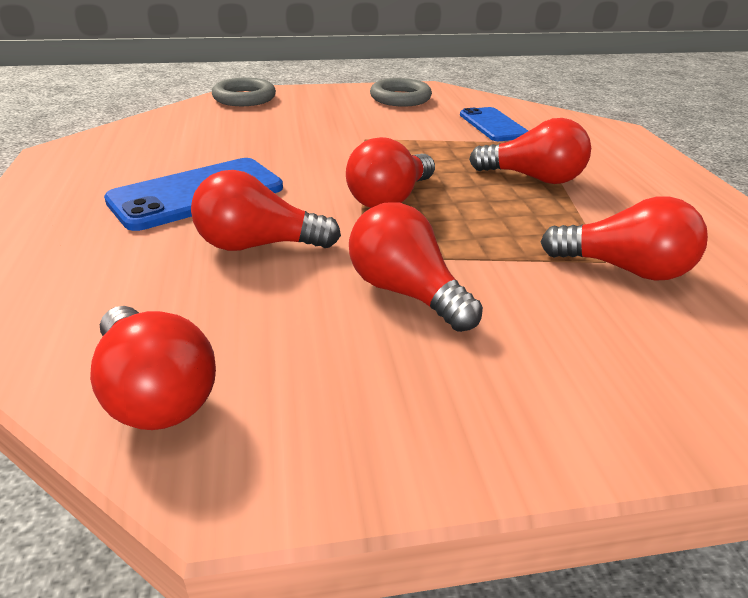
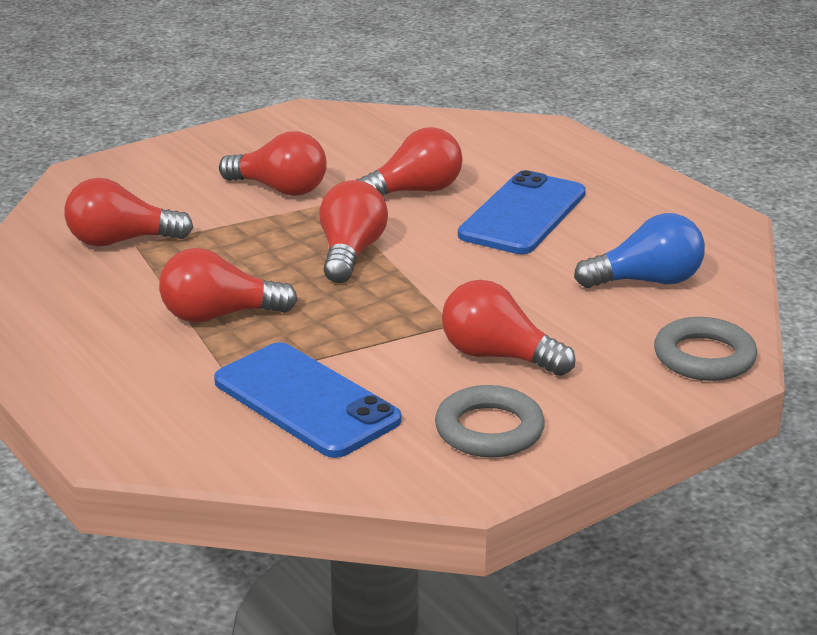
camera: 155 degrees right, 5 degrees down
red light bulb [90,306,216,430] -> red light bulb moved to [442,280,575,376]
blue phone [460,107,528,141] -> blue phone [214,342,401,458], size x1.52
none -> blue light bulb [574,213,705,288]

